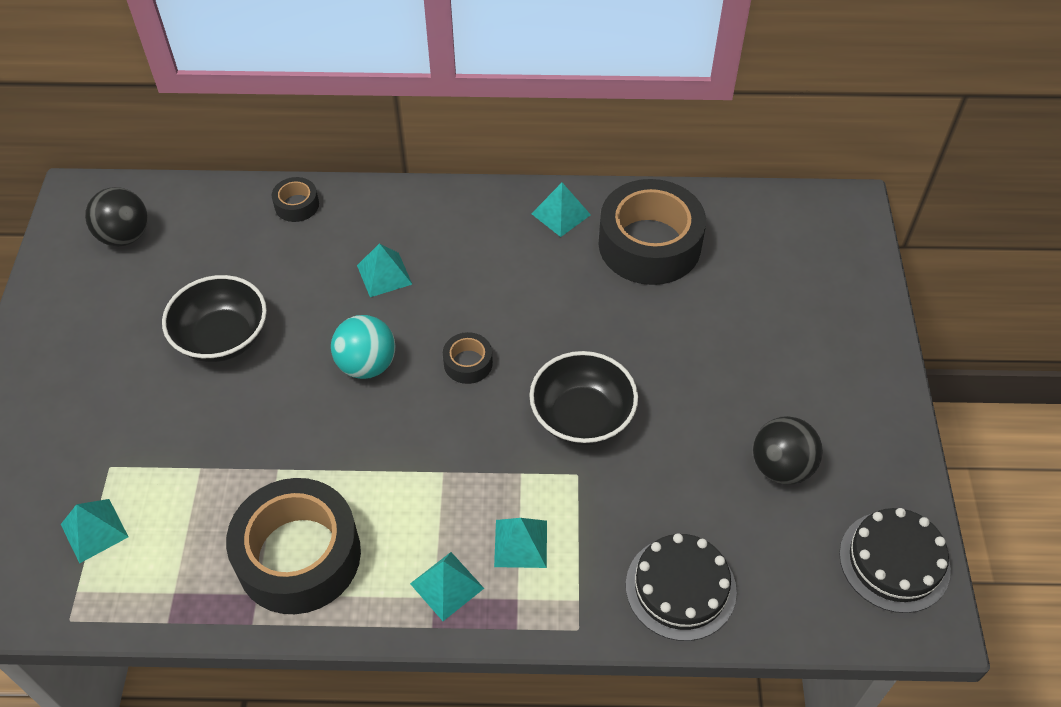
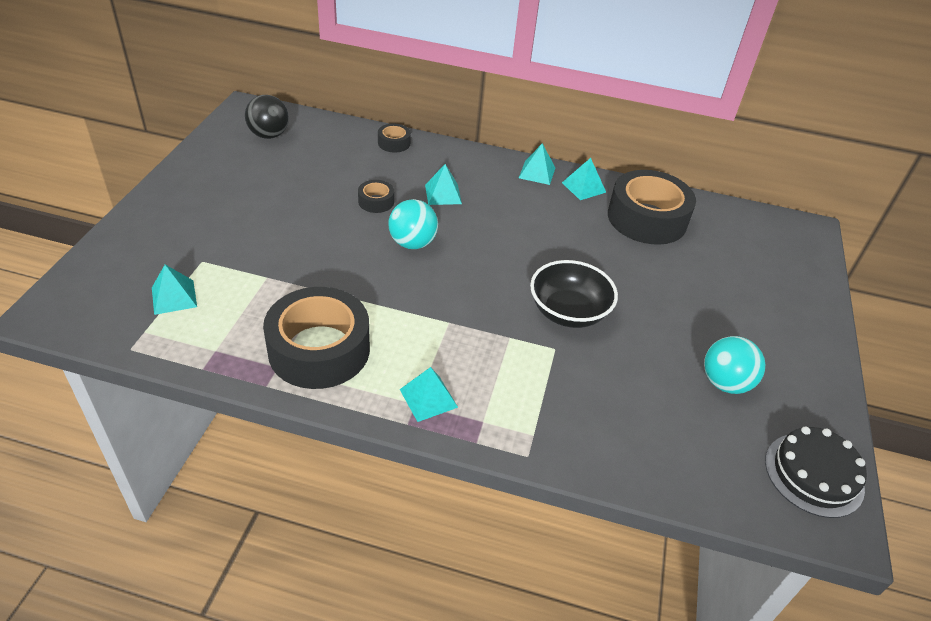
camera: 10 degrees right, 10 degrees down
black bowl [162,275,267,362] -> none
black tape [443,332,493,384] -> black tape moved to [358,180,394,213]
turquoise pyramid [494,518,547,568] -> turquoise pyramid moved to [519,143,555,185]
black cake [626,533,737,641] -> none
black ball [753,416,823,485] -> turquoise ball [704,336,765,394]

